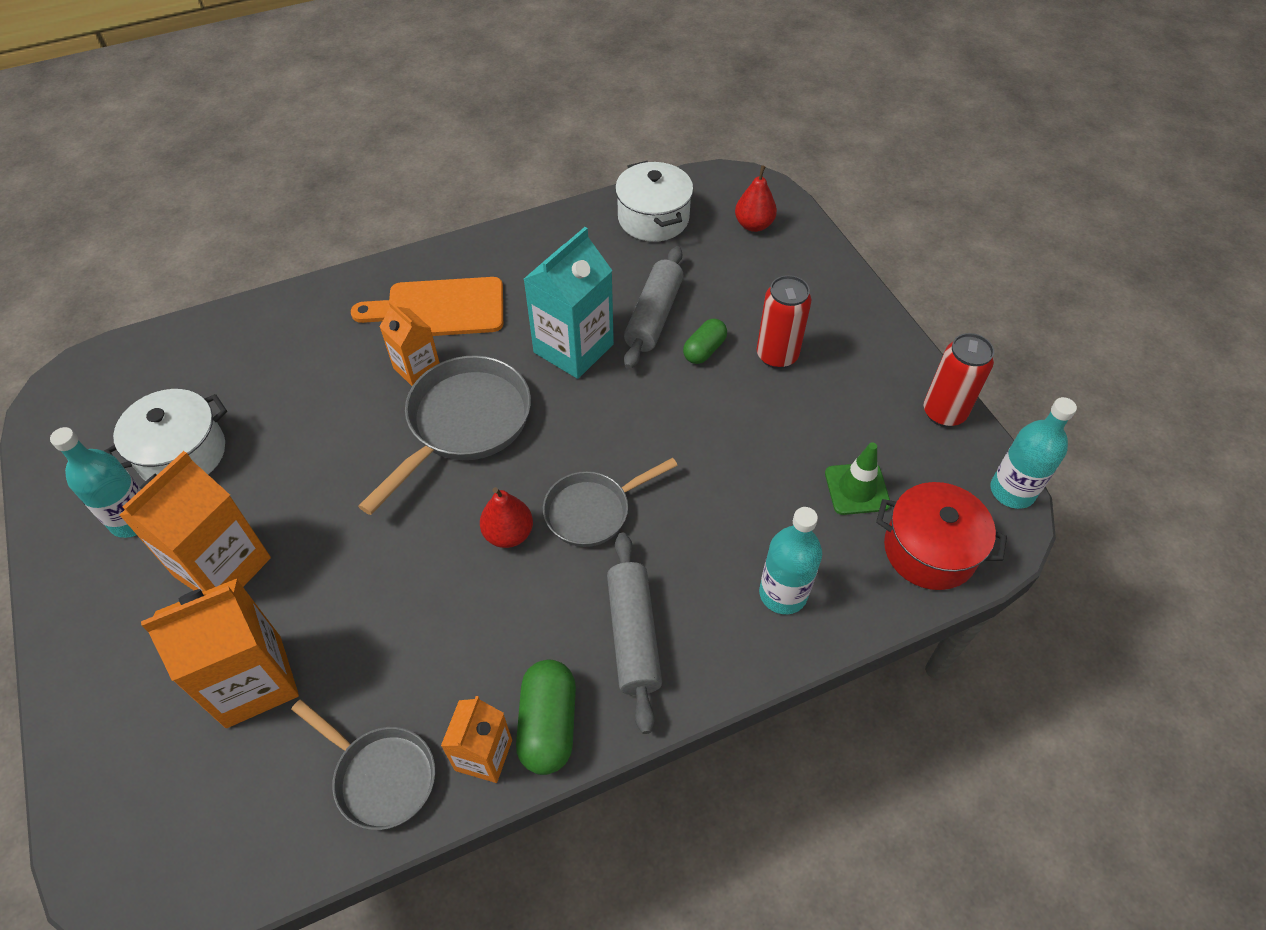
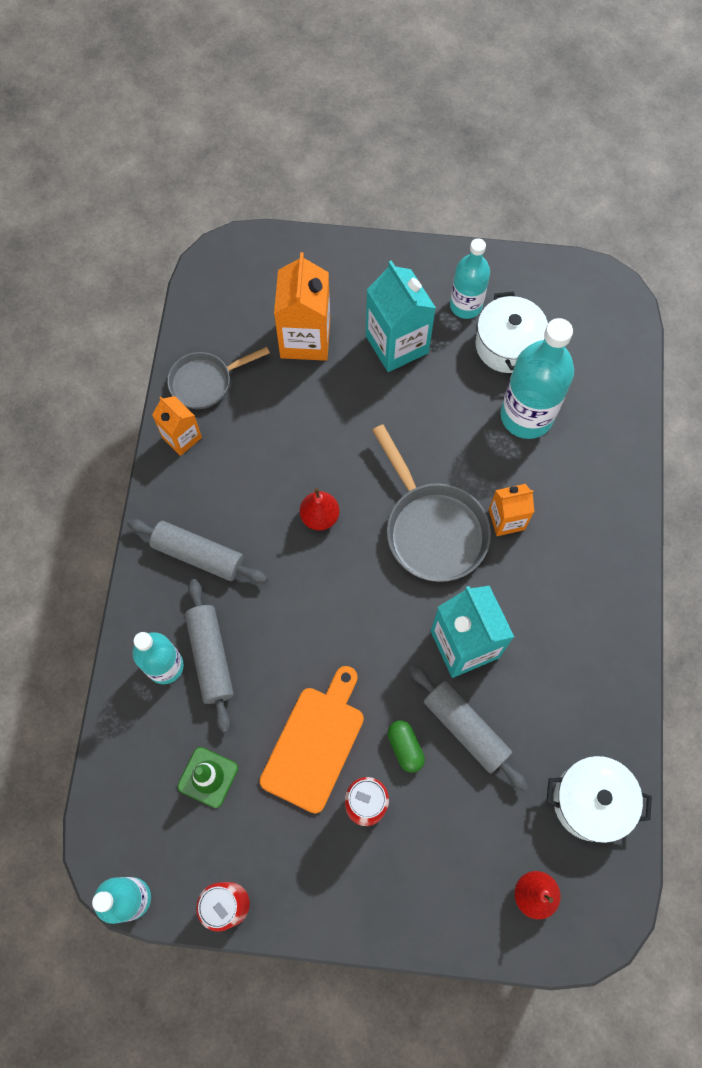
camera: 120 degrees right, 15 degrees up
orange carton [119,451,271,592] -> turquoise carton [366,260,436,372]
orange cutting board [351,277,503,336] -> orange cutting board moved to [260,666,364,814]
green capsule [516,660,576,775] -> none
grey pan [543,458,678,547] -> none
red pot [876,482,1007,590] -> none
none -> grey rolling pin [185,579,234,733]
none -> turquoise bottle [500,318,574,439]

